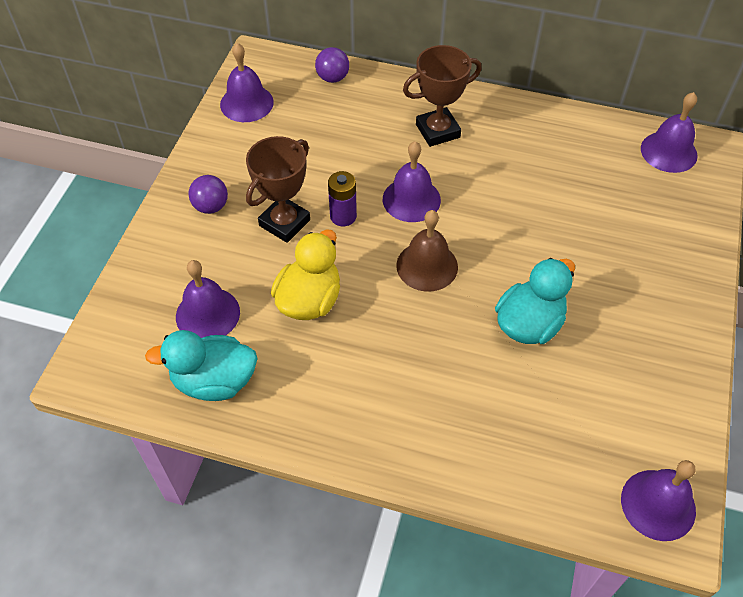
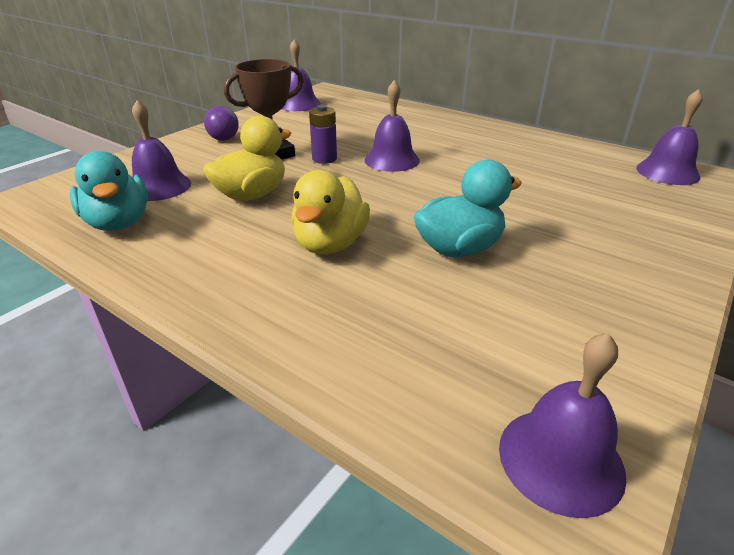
camera: 20 degrees right, 20 degrees down
turquoise duck [145,330,258,401] -> turquoise duck turned 135 degrees counterclockwise [70,151,148,231]
purple ball [315,47,349,83] -> none
brown bell [396,210,458,292] -> none
brown trophy [403,45,482,147] -> none
none -> yellow duck [291,170,370,254]

